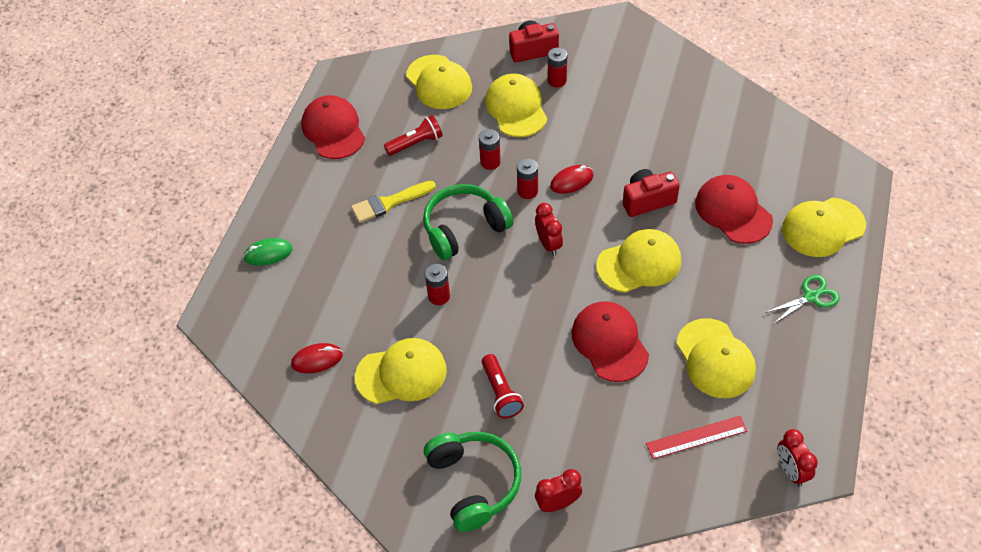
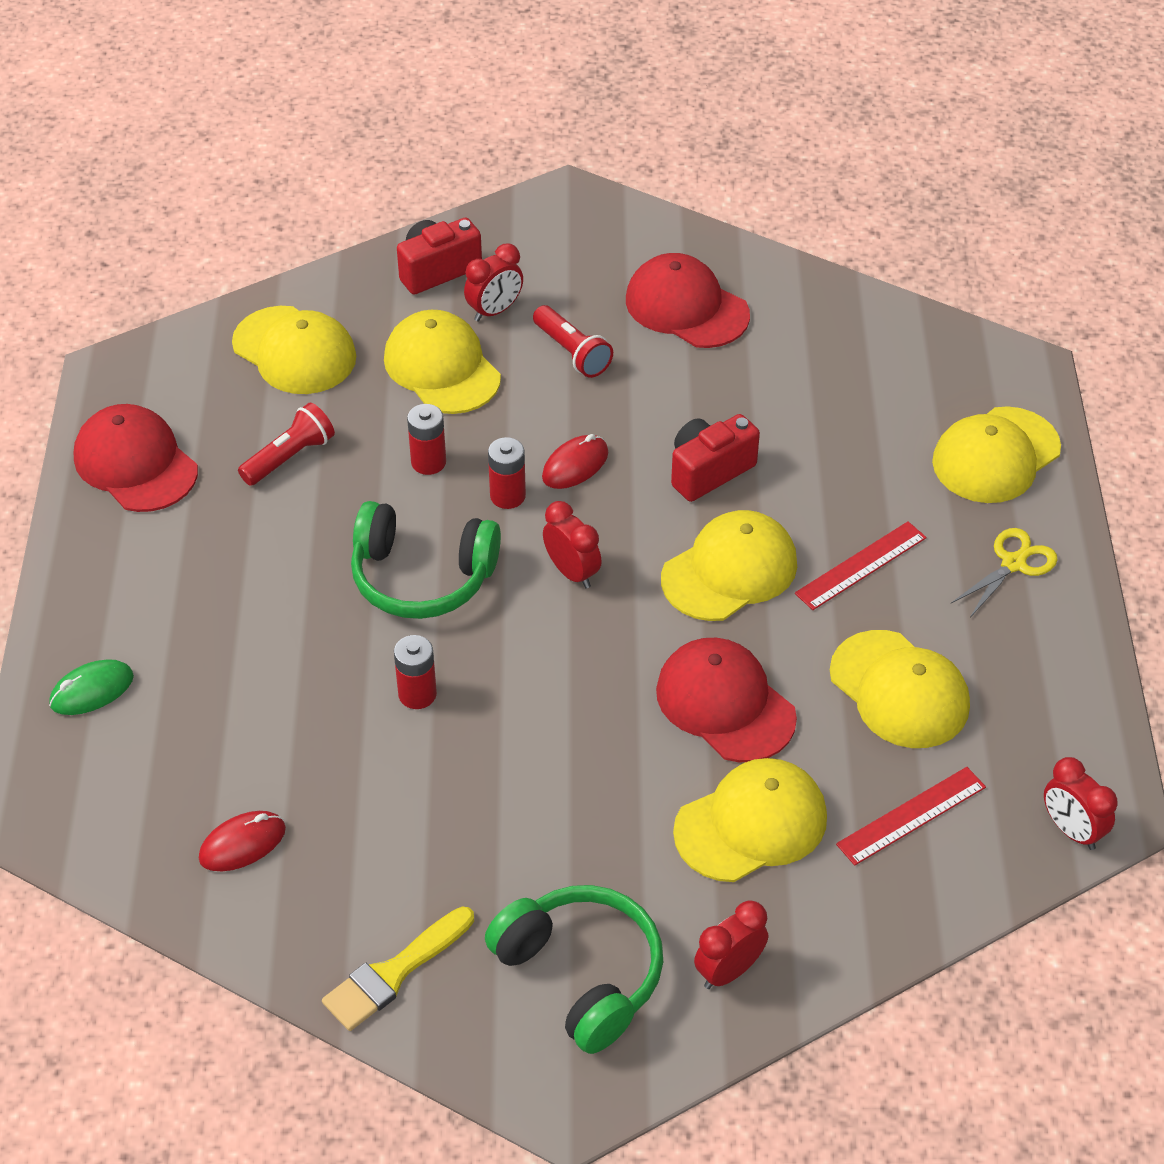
camera: 20 degrees left, 5 degrees down
yellow brush [351,181,436,223] -> yellow brush moved to [322,906,474,1031]
yellow cap [355,338,447,404] -> yellow cap moved to [673,758,827,882]
green headphones [423,184,513,260] -> green headphones turned 120 degrees counterclockwise [351,501,501,619]
red flashlight [482,354,524,418] -> red flashlight moved to [533,305,613,378]
red battery [548,48,567,87] -> red clock [464,243,523,322]
red cap [695,175,773,244] -> red cap moved to [626,253,750,348]
green scissors [764,275,840,324] -> yellow scissors [951,528,1058,618]
none -> red ruler [795,521,927,610]

